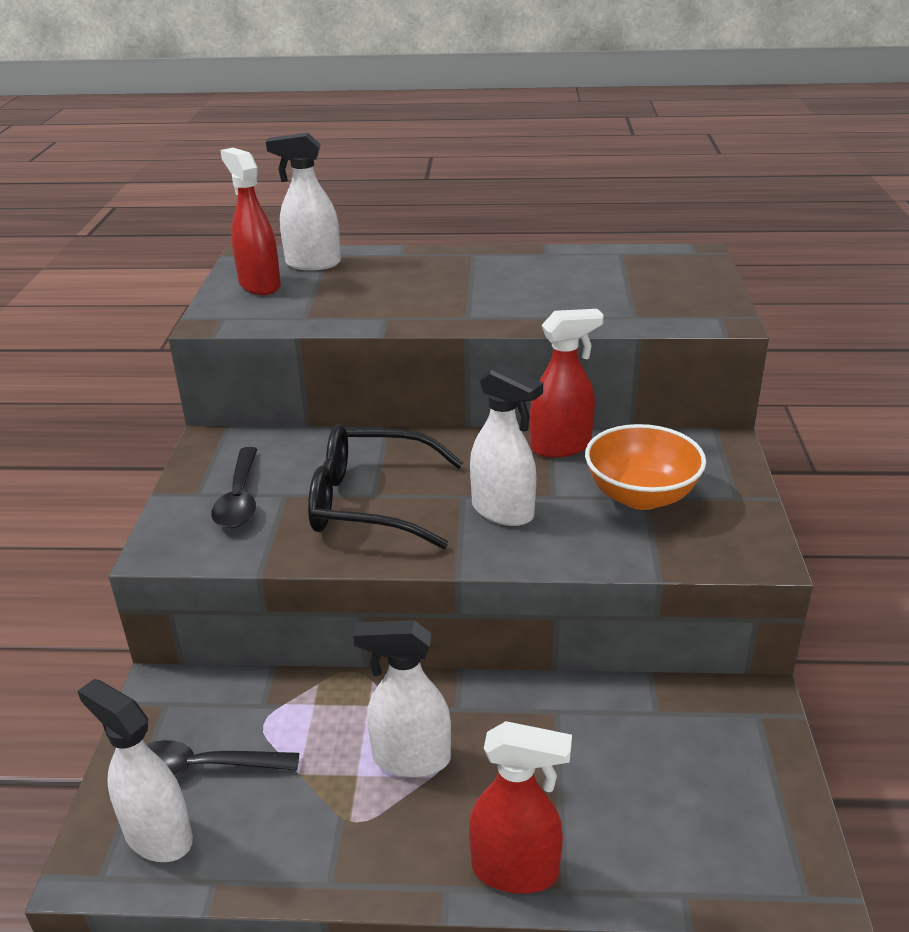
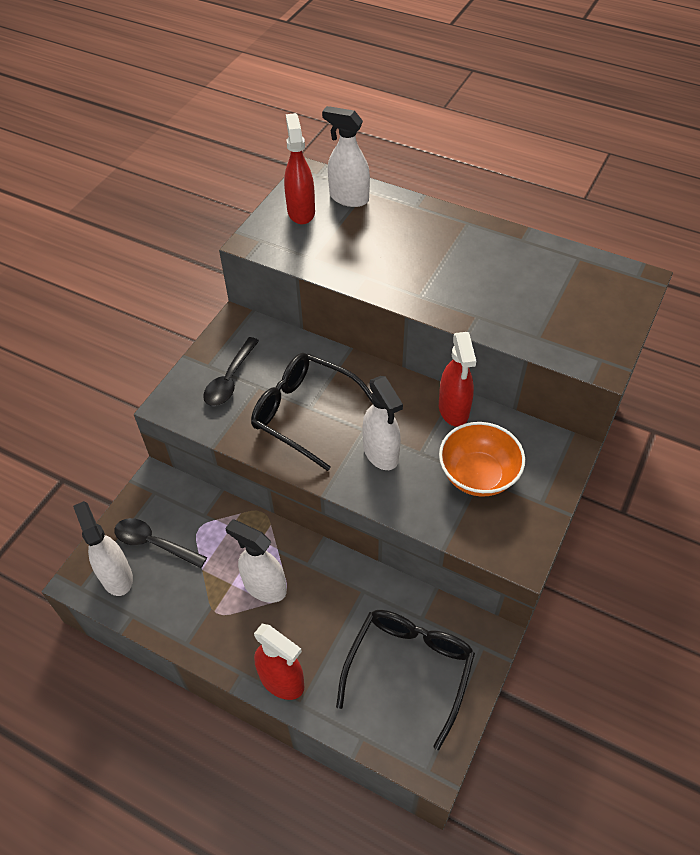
camera: 25 degrees right, 20 degrees up
red spray bottle [530,309,604,458] -> red spray bottle turned 75 degrees clockwise [439,332,476,427]
none -> black glasses [336,610,475,750]

